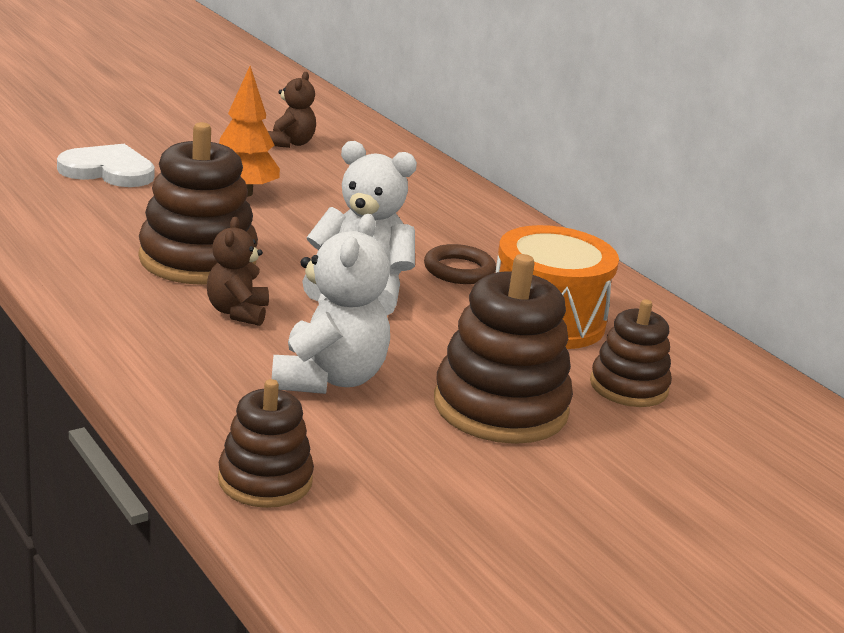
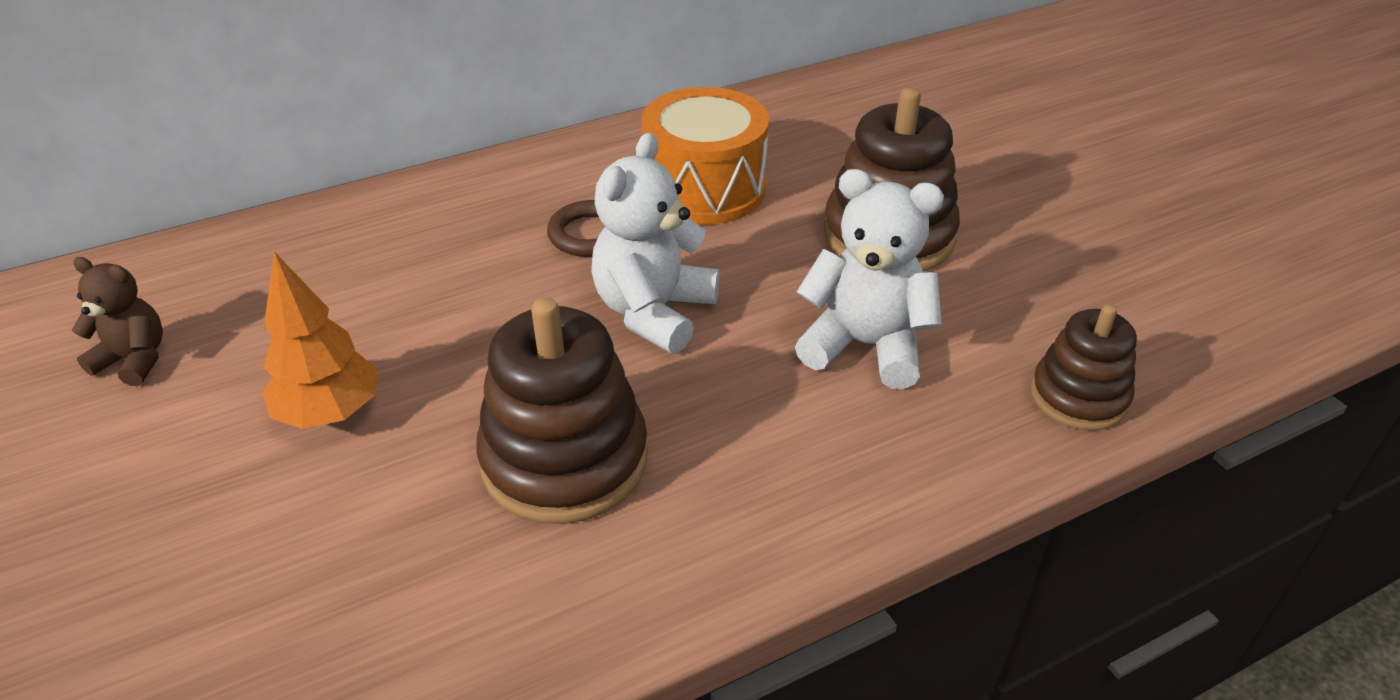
camera: 80 degrees left, 15 degrees up
white heart [57,144,155,187] -> none
brown teddy bear [207,217,269,326] -> none
brown stacking toy [590,299,672,407] -> none

